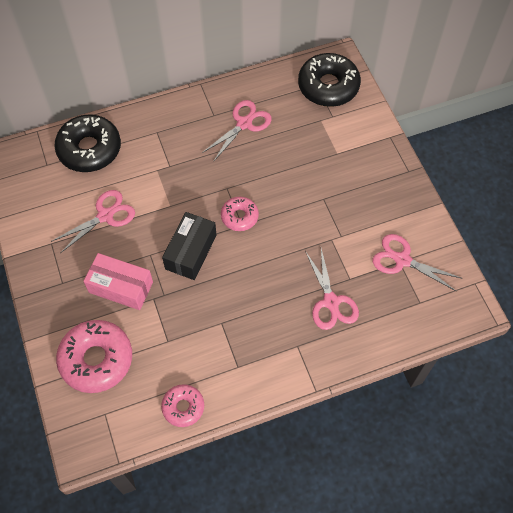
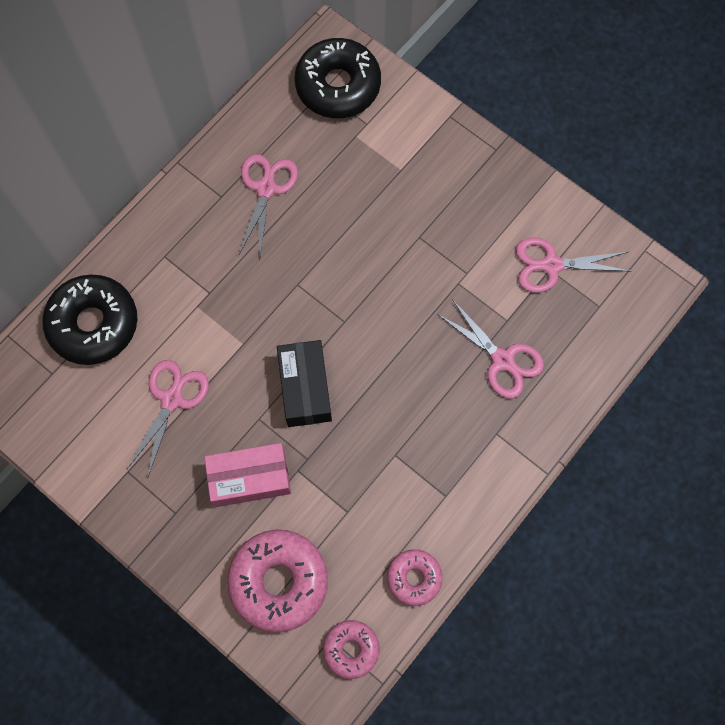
camera: 30 degrees left, 10 degrees up
pink donut [221,197,259,231] -> pink donut moved to [323,620,380,679]

